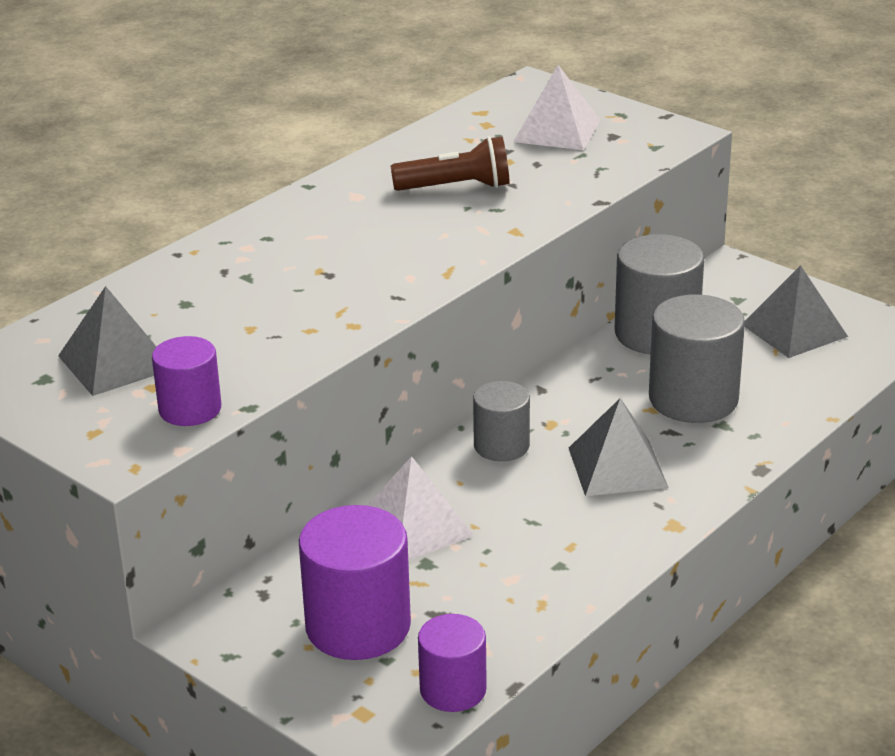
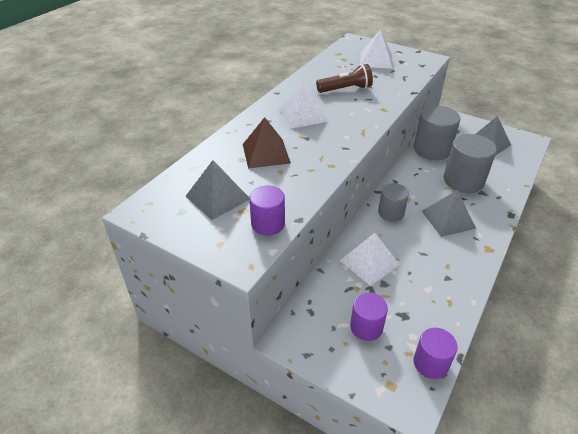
camera: 10 degrees left, 10 degrees up
purple cylinder [299,505,411,660] -> purple cylinder [350,293,388,341], size x0.61
none -> brown pyramid [243,117,291,169]
none -> white pyramid [279,81,327,129]

